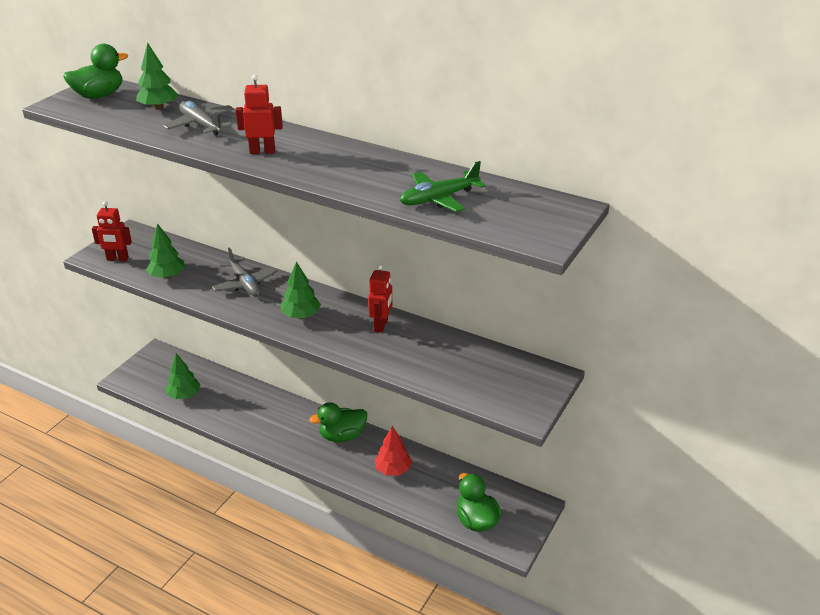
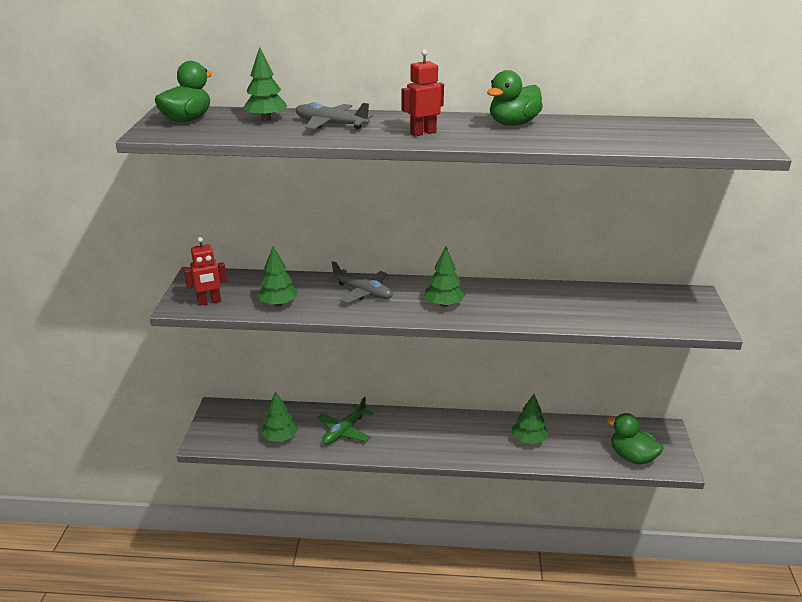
camera: 25 degrees left, 5 degrees down
green duck [309,402,367,442] -> green duck moved to [487,70,543,126]
red robot [368,265,392,333] -> none
red tree [374,426,412,475] -> green tree [512,394,548,444]
green plane [400,161,486,212] -> green plane moved to [318,397,374,445]

